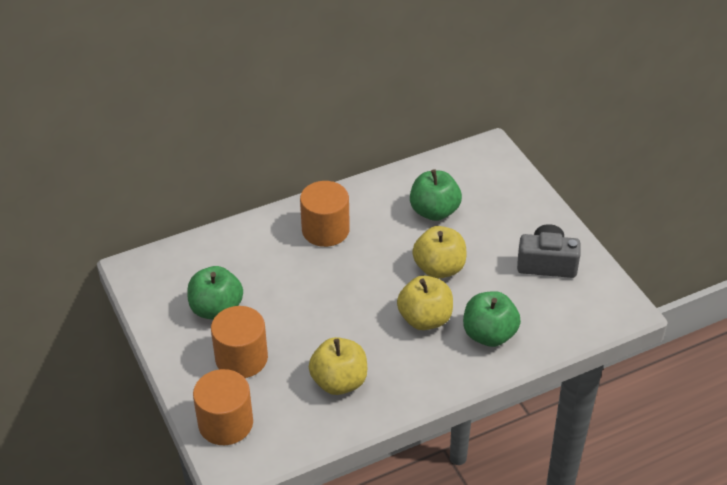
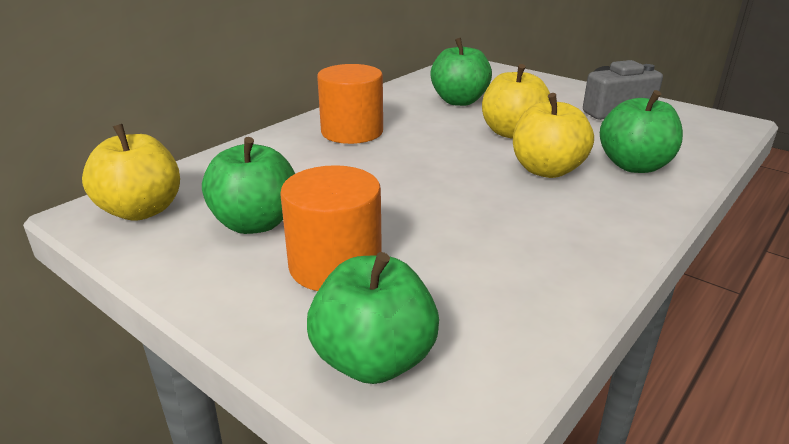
camera: 25 degrees left, 15 degrees down
orange cylinder [193,369,253,445] -> green apple [307,252,439,384]
yellow apple [309,337,367,395] -> yellow apple moved to [82,124,180,220]

